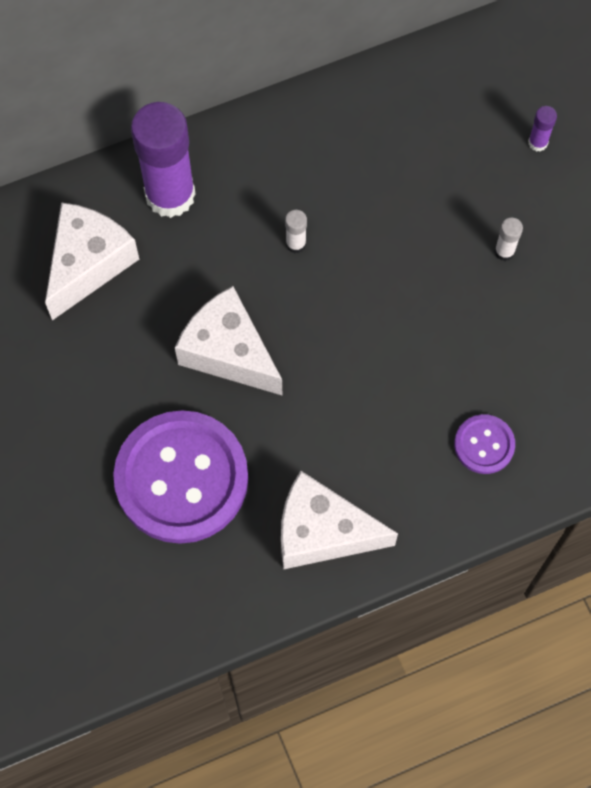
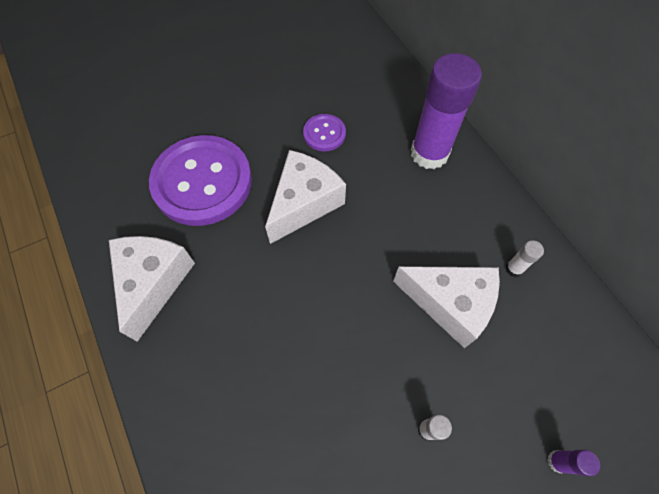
camera: 85 degrees right, 5 degrees down
white cheese [45,202,139,320] -> white cheese moved to [393,266,500,348]
white glue stick [285,210,307,253] -> white glue stick moved to [505,240,544,277]
purple button [454,414,515,474] -> purple button moved to [303,114,346,151]

